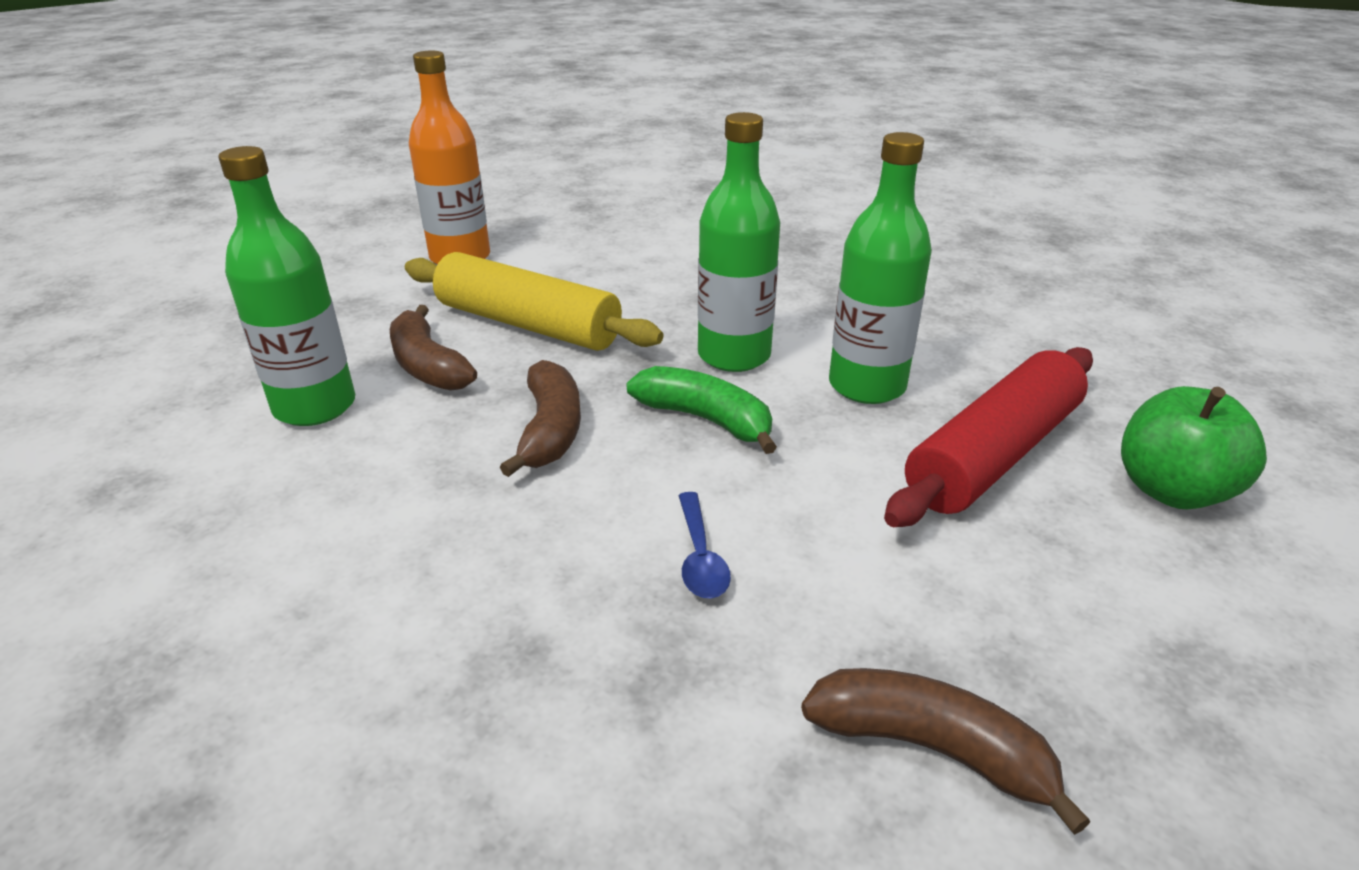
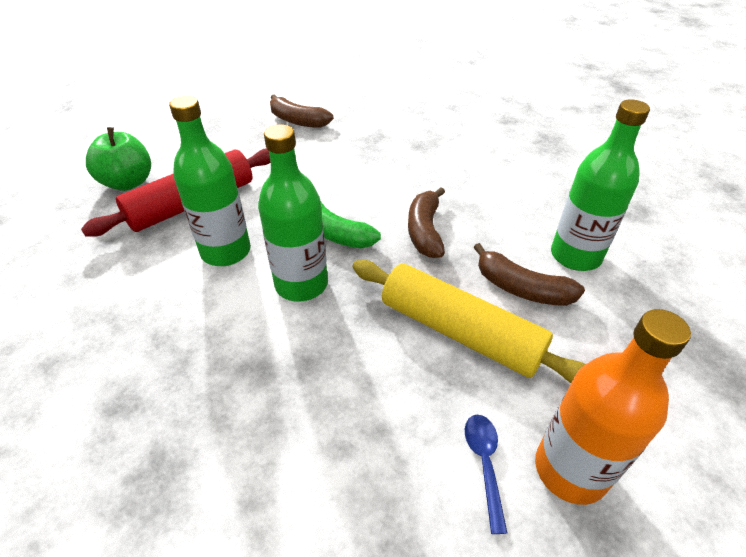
camera: 175 degrees left, 10 degrees up
brown banana [390,305,477,391] -> brown banana turned 150 degrees clockwise [474,243,585,306]
blue spoon [678,492,731,598] -> blue spoon moved to [465,415,507,534]

